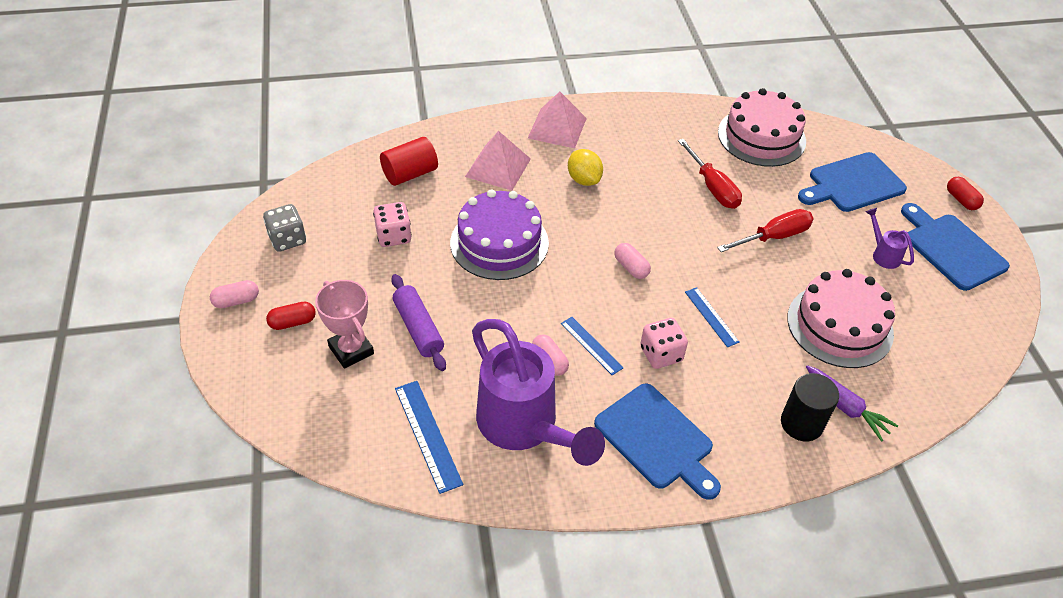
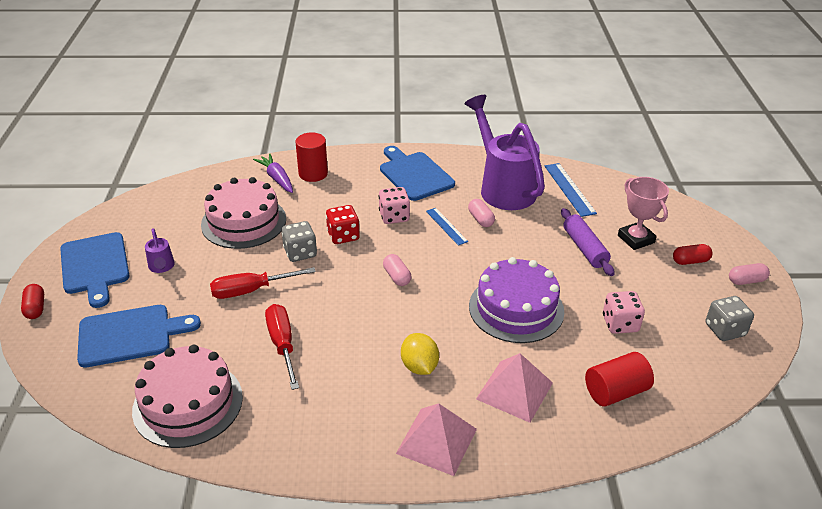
camera: 170 degrees left, 10 degrees down
blue ruler [685,287,740,347] -> red dice [326,205,360,244]
black cylinder [781,373,839,441] -> red cylinder [296,132,328,182]
none -> grey dice [281,221,317,262]

